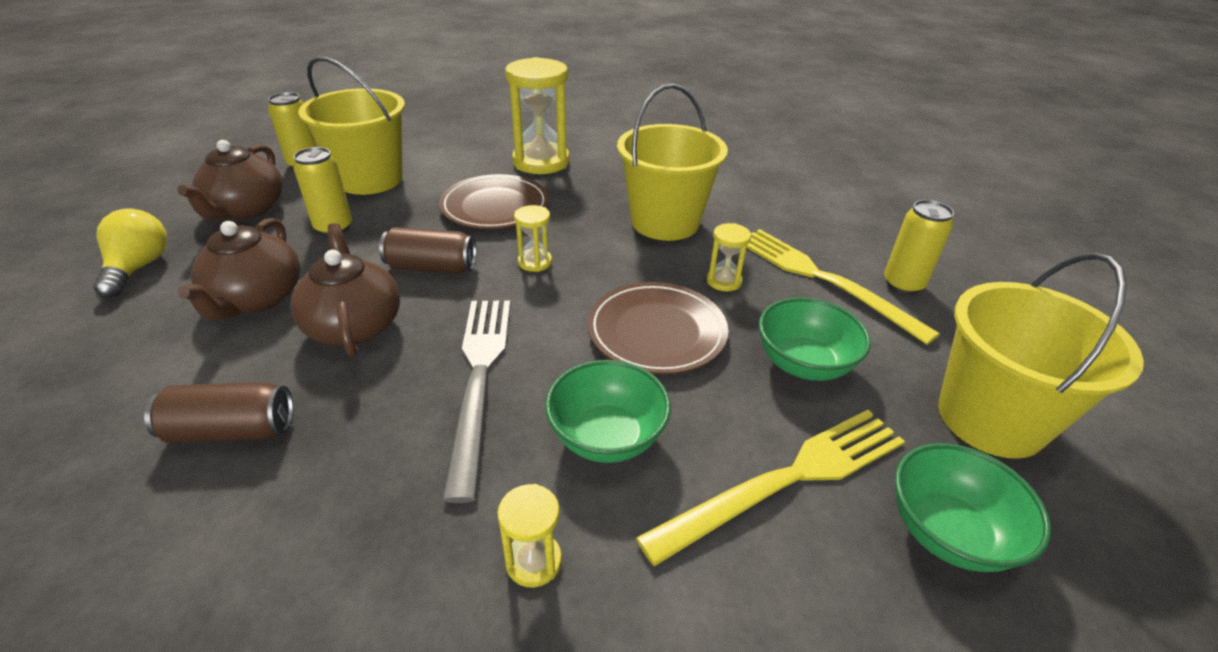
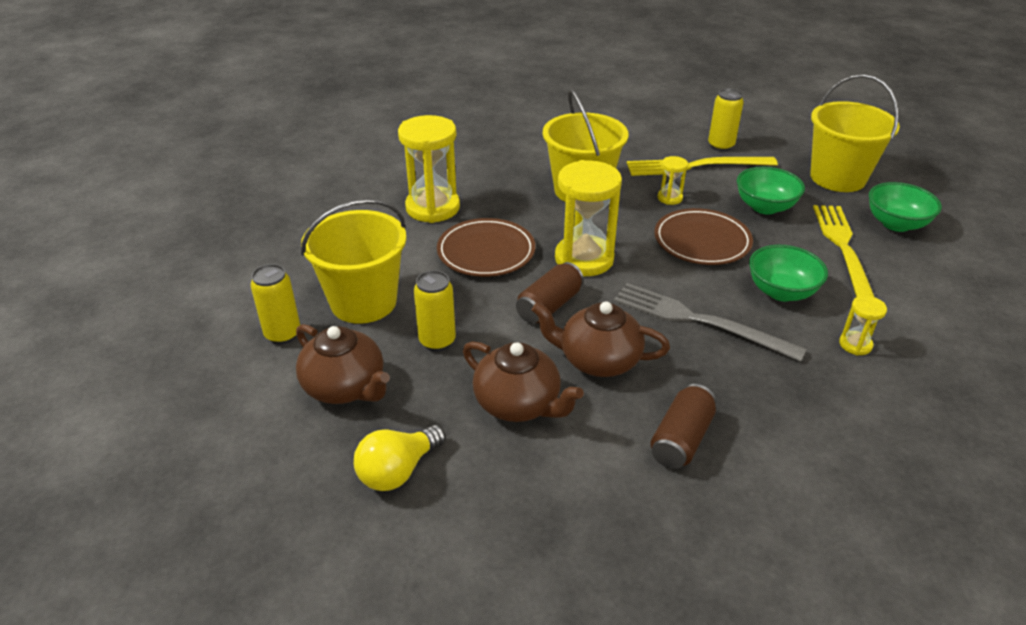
camera: 55 degrees left, 0 degrees up
yellow light bulb [94,208,167,298] -> yellow light bulb turned 75 degrees counterclockwise [354,425,445,491]
yellow hourglass [514,205,552,272] -> yellow hourglass [555,160,622,276], size x2.12

